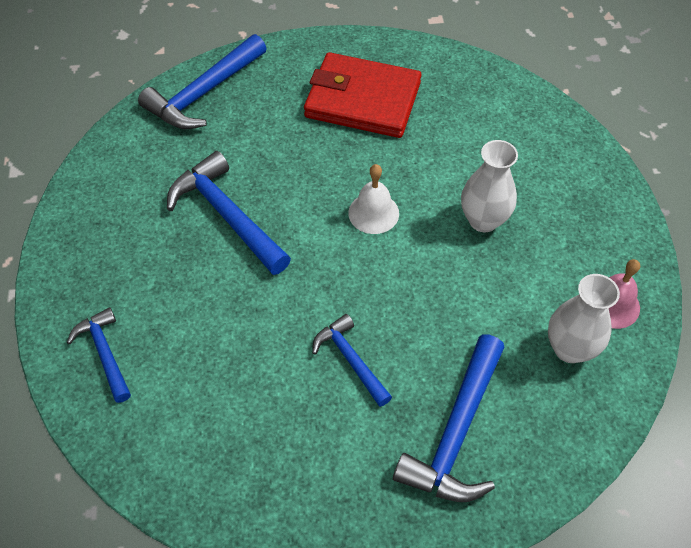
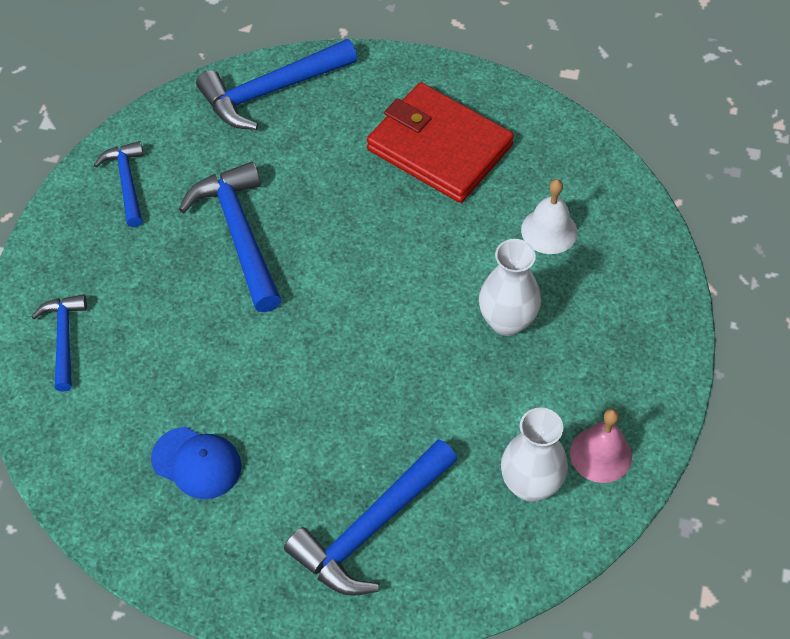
camera: 20 degrees right, 0 degrees up
blue hammer [312,314,392,407] -> blue hammer moved to [94,141,144,227]
white bell [348,164,399,234] -> white bell moved to [521,179,577,254]
none -> blue cap [151,427,241,499]

